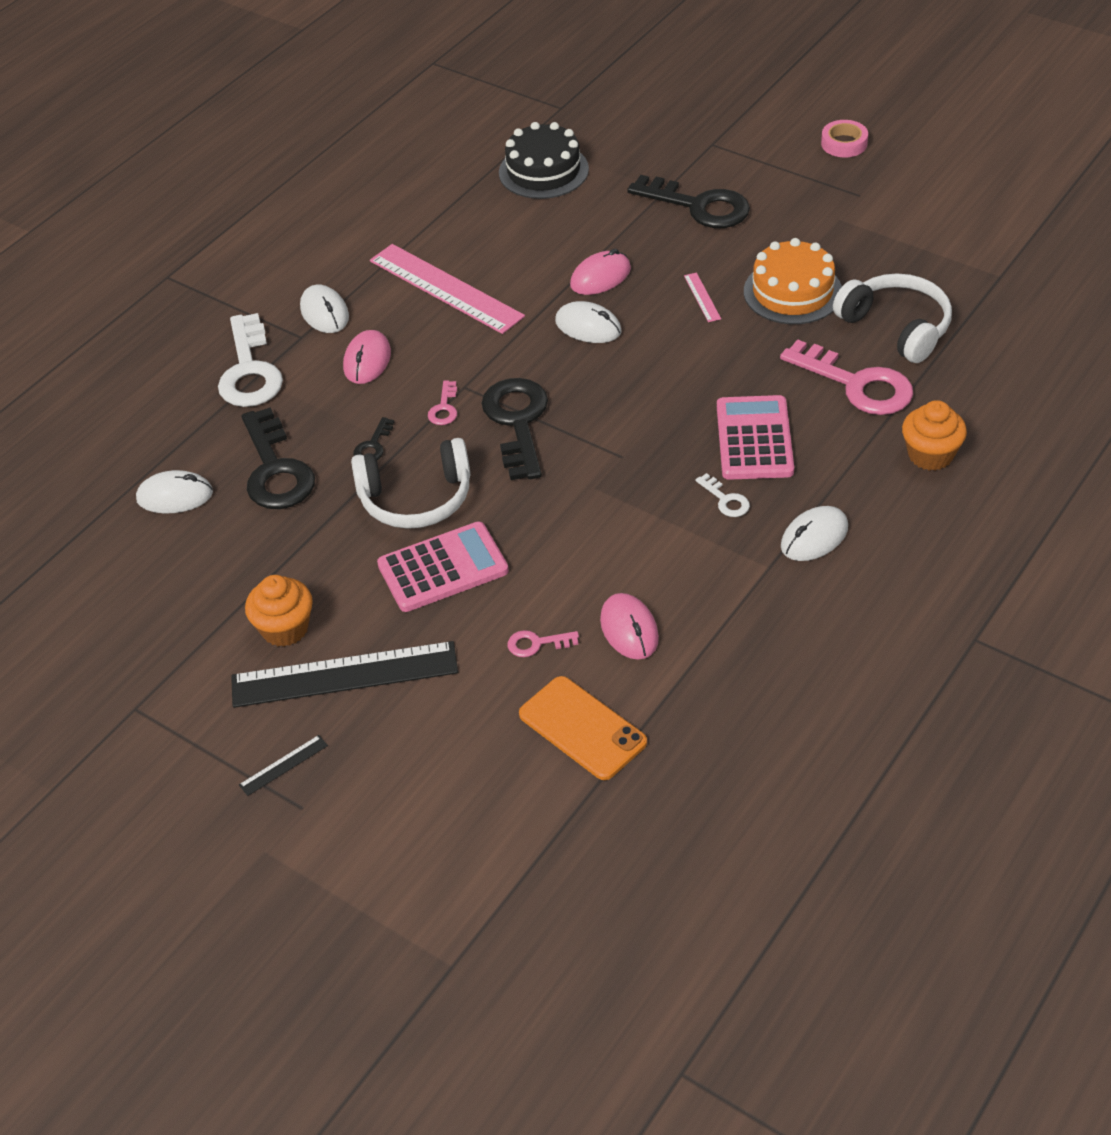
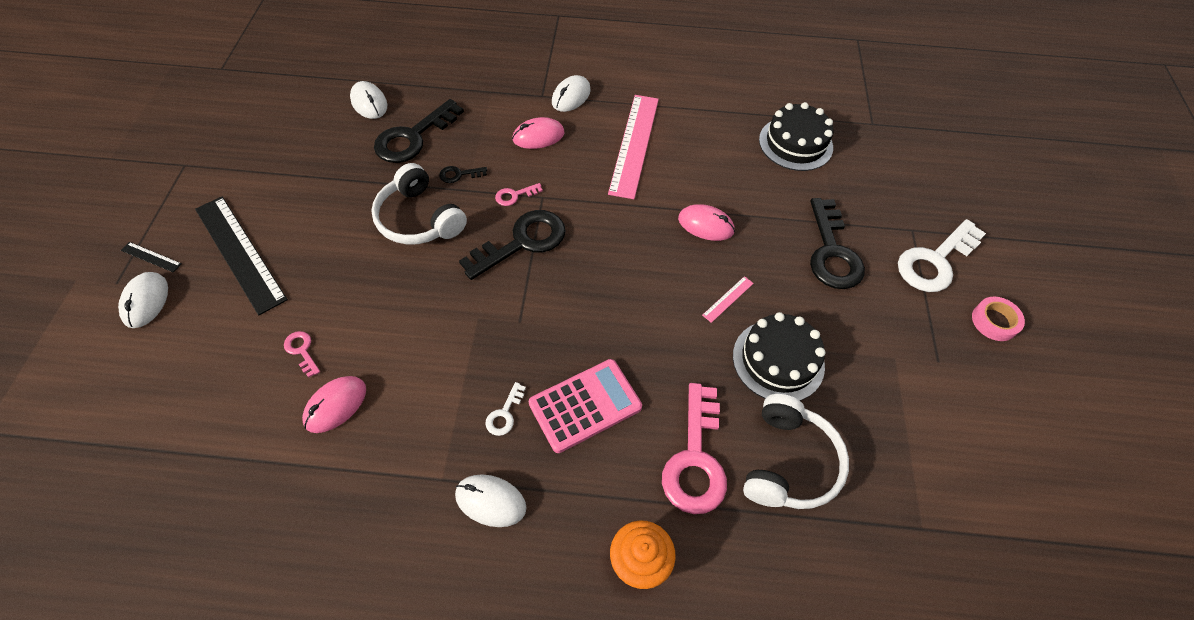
camera: 55 degrees right, 10 degrees up
white key [218,313,283,407] -> white key moved to [898,219,986,292]
orange cupcake [245,575,313,647] -> none
pink calculator [377,522,509,612] -> none
orange phone [519,676,647,780] -> none
white mouse [555,301,622,343] -> white mouse moved to [118,272,168,328]
orange cake [744,238,842,324] -> black cake [733,312,826,401]

